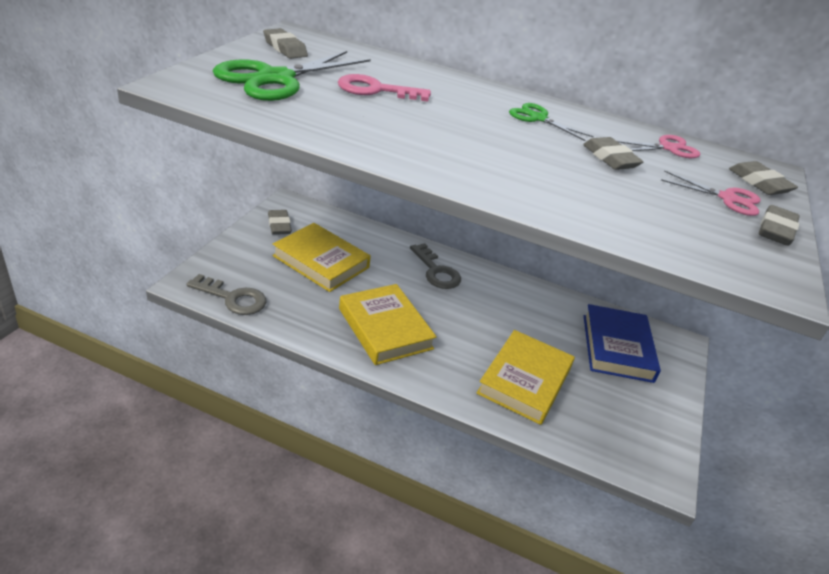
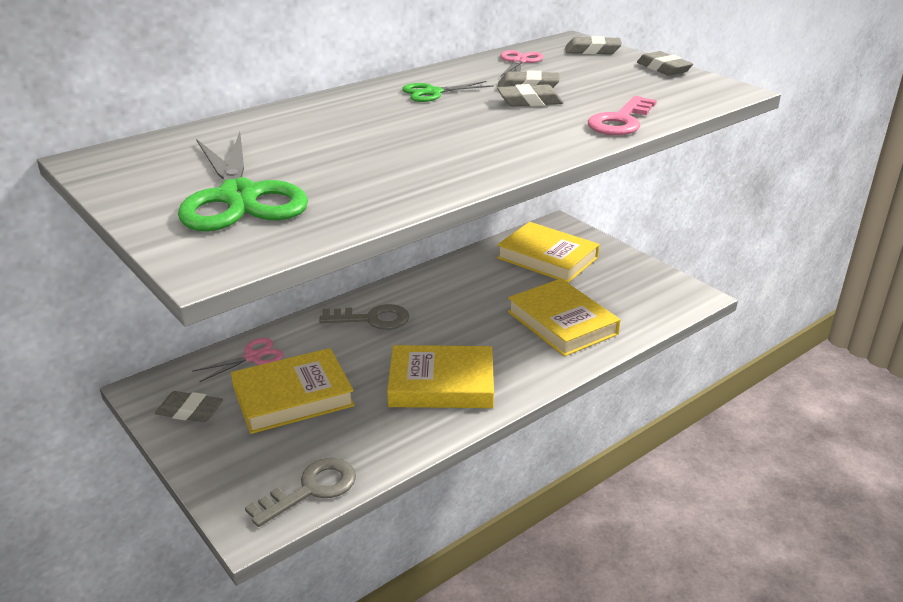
camera: 55 degrees left, 5 degrees down
grey eraser [263,28,308,59] -> grey eraser moved to [497,84,564,107]
pink key [338,74,431,102] -> pink key moved to [588,96,657,135]
blue book [584,304,661,383] -> yellow book [497,222,599,283]
pink scissors [661,171,760,216] -> pink scissors moved to [192,338,284,382]

